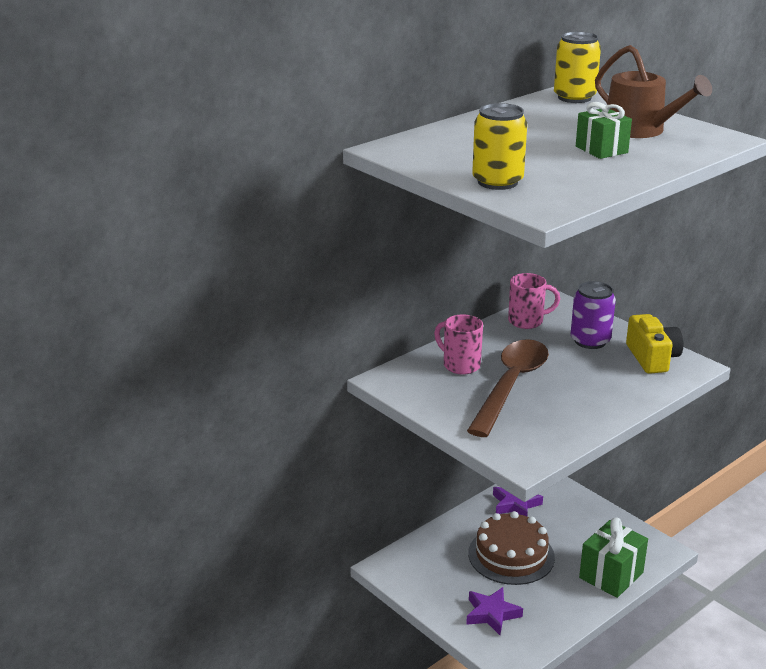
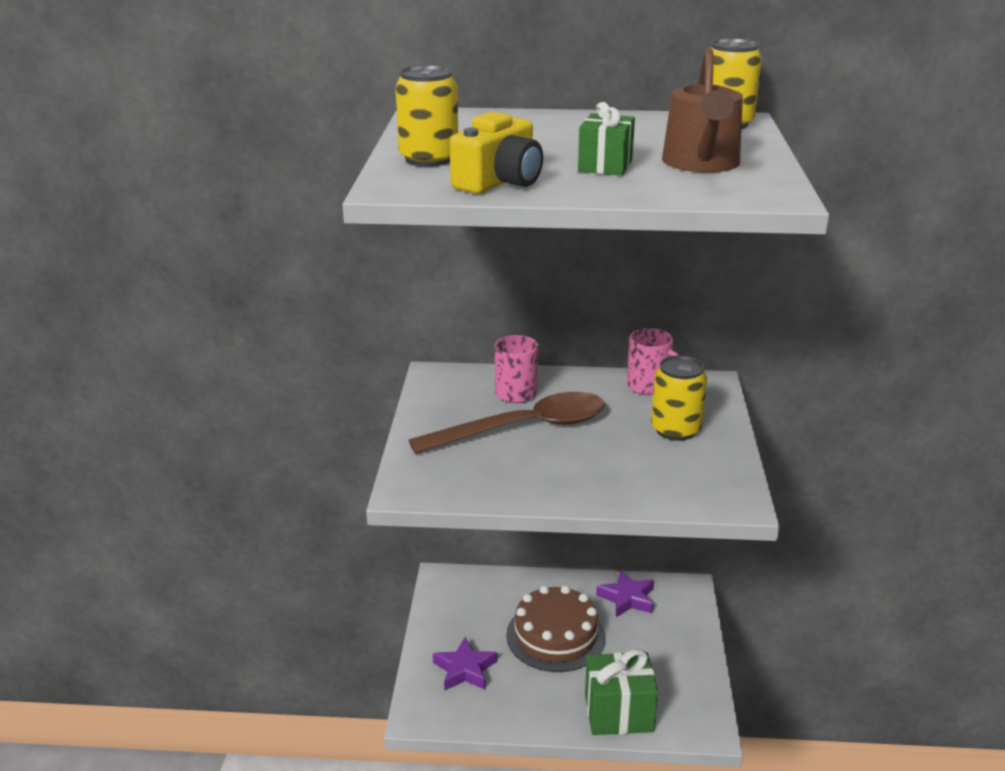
camera: 45 degrees right, 0 degrees up
purple can [571,281,616,349] -> yellow can [651,355,707,441]
yellow camera [626,314,683,374] -> yellow camera moved to [450,112,543,194]

